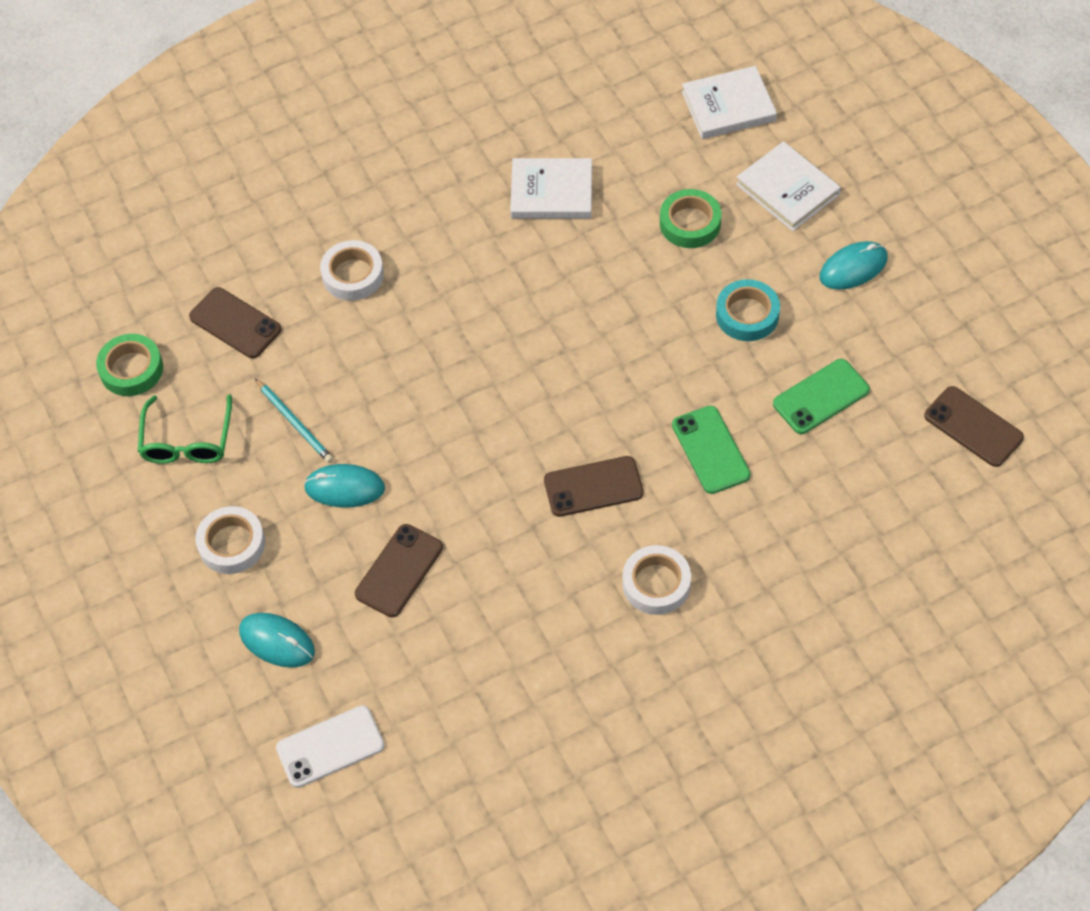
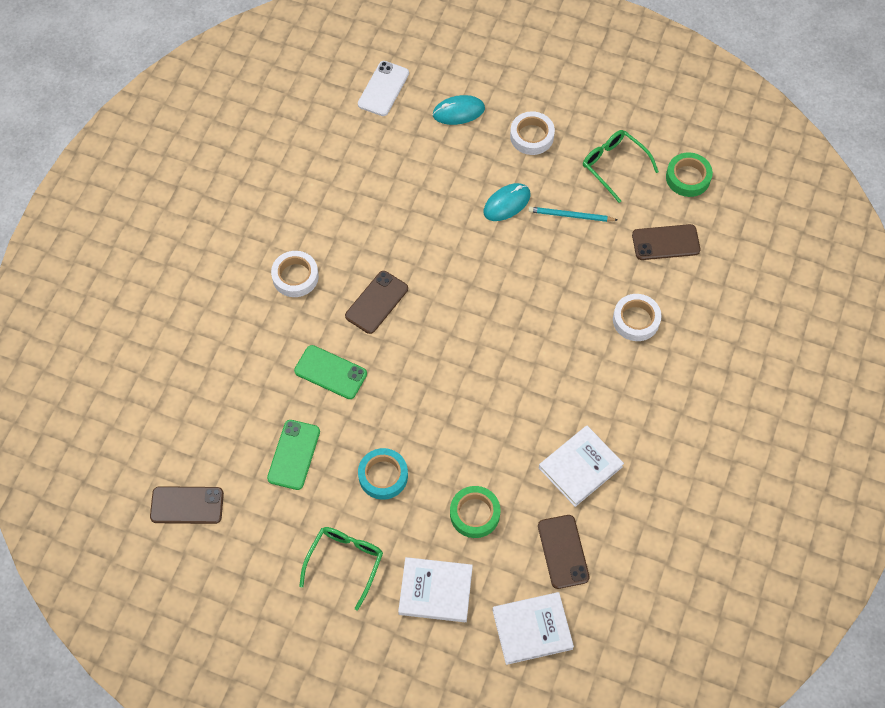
camera: 135 degrees right, 5 degrees up
brown phone [355,524,443,617] -> brown phone moved to [538,515,590,589]
white book [682,66,777,139] -> white book turned 45 degrees clockwise [492,592,574,665]
turquoise mouse [820,241,887,290] -> green glasses [299,527,383,610]

